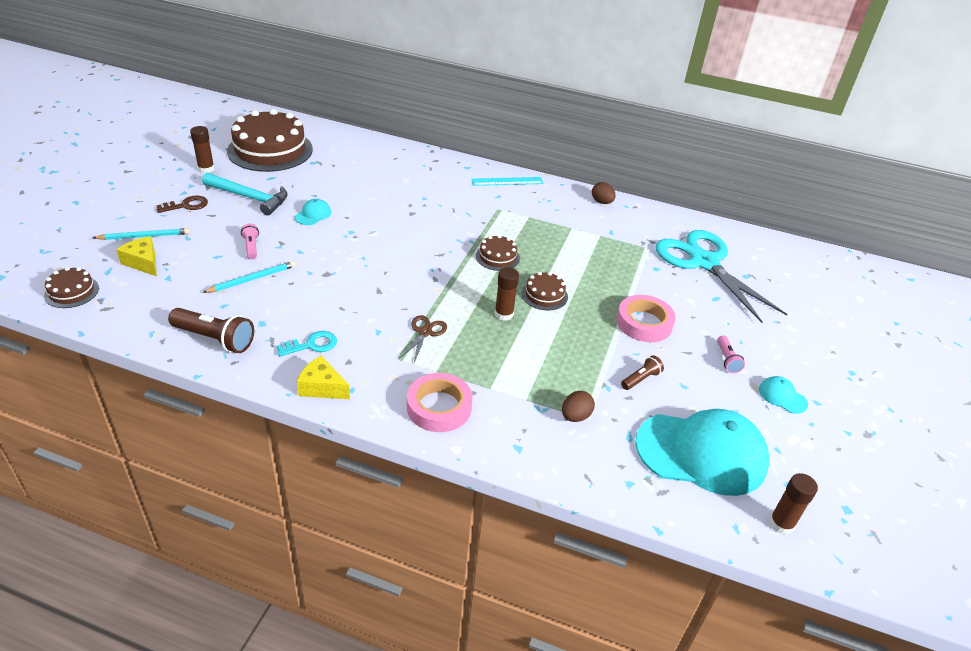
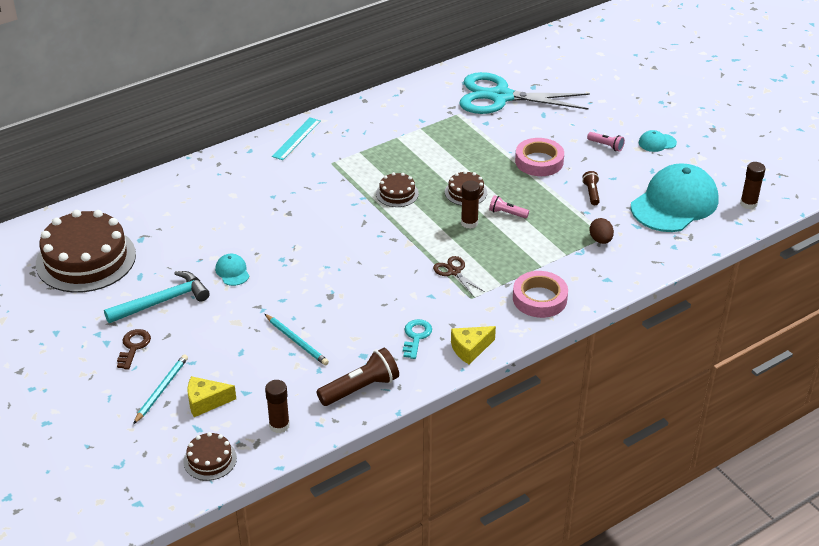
camera: 50 degrees left, 0 degrees up
brown glue stick [190,126,215,173] -> brown glue stick moved to [265,380,290,433]
turquoise pencil [202,261,296,293] -> turquoise pencil turned 135 degrees clockwise [265,314,329,365]
pink flashlight [241,224,259,259] -> pink flashlight moved to [489,195,529,218]
brown egg [592,182,616,204] -> none

